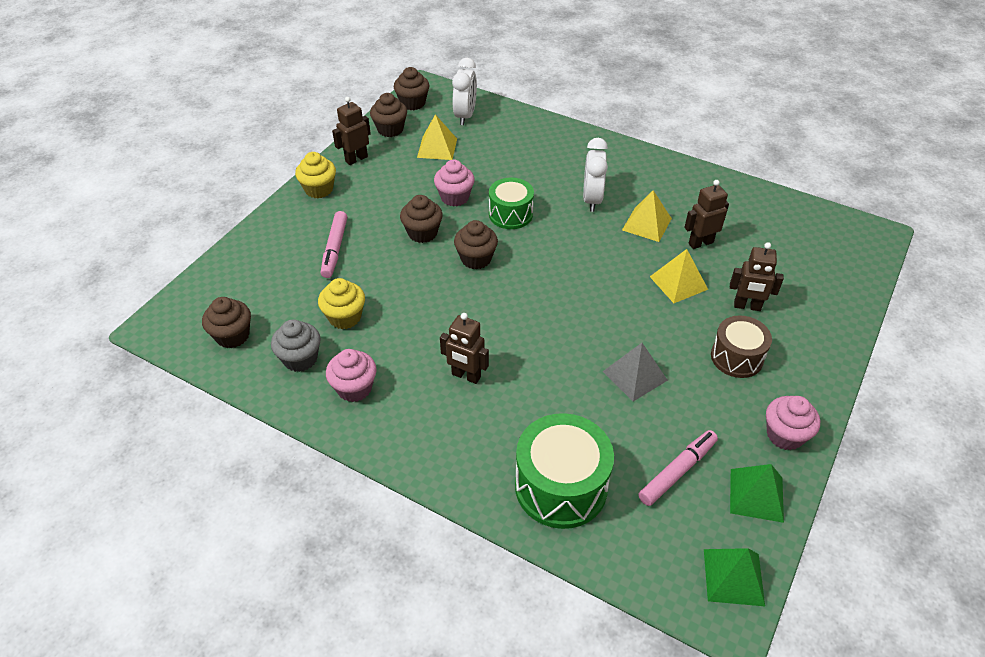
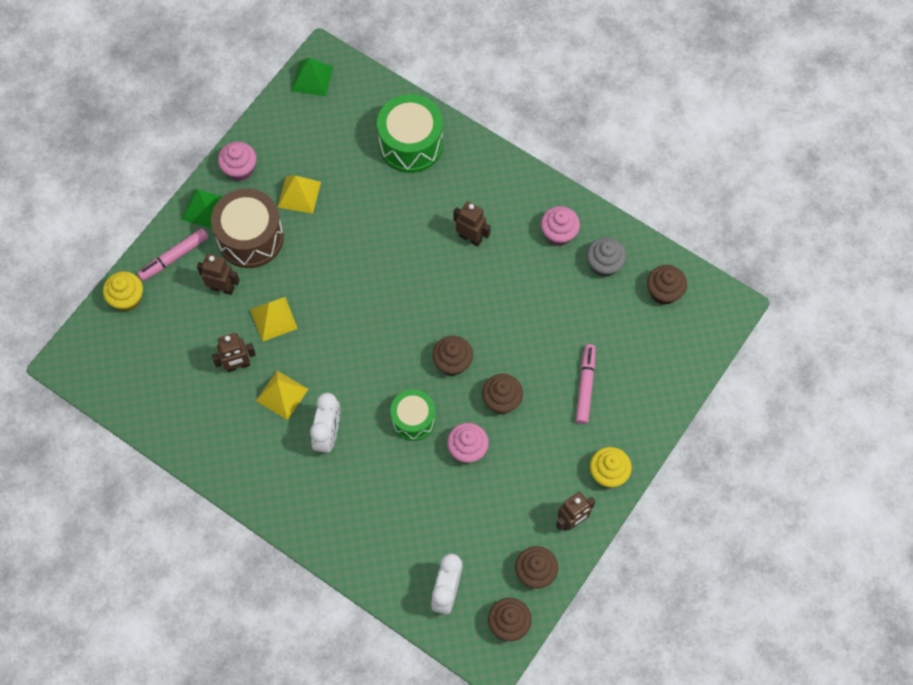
camera: 175 degrees left, 20 degrees up
yellow cupcake [318,278,365,329] -> yellow cupcake moved to [103,271,143,311]
yellow pyramid [417,114,457,160] -> yellow pyramid moved to [278,176,321,214]
grey pyramid [603,343,668,401] -> none
pink marker [638,430,718,506] -> pink marker moved to [137,228,209,281]
brown drum [711,315,772,378] -> brown drum [211,188,284,268], size x1.58
green pyramid [730,464,784,523] -> green pyramid moved to [182,189,223,228]

